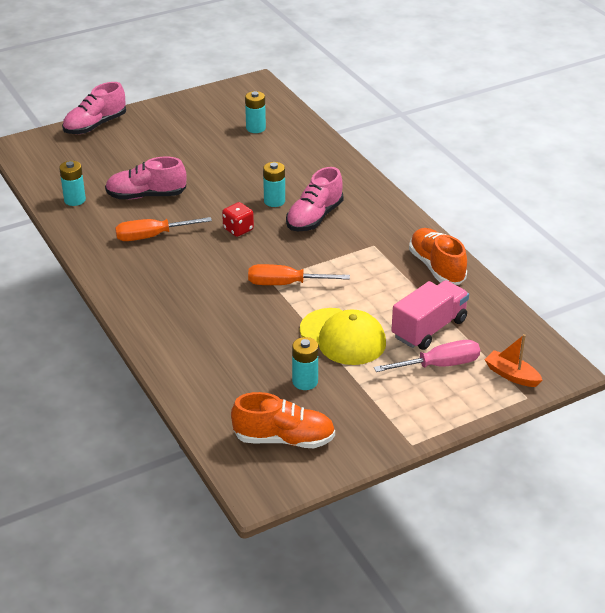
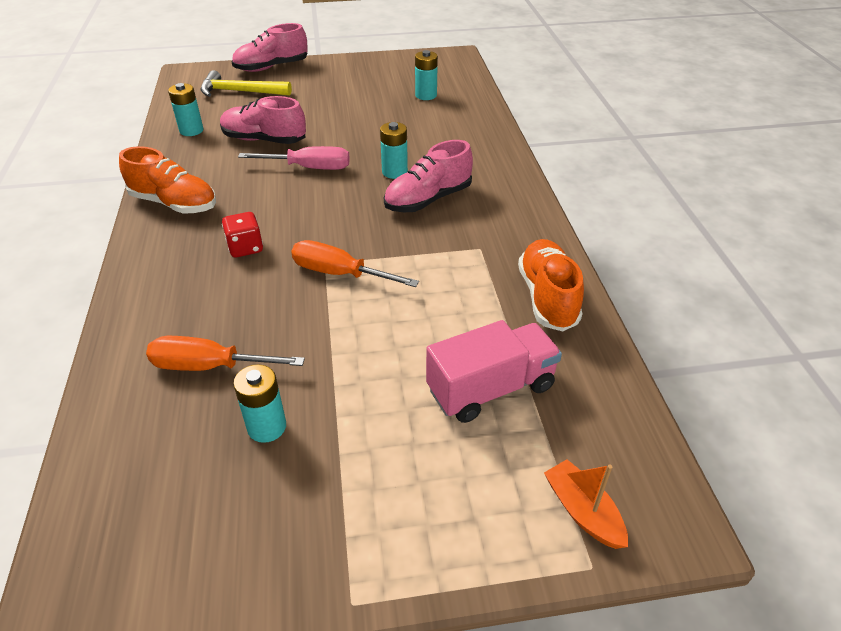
camera: 20 degrees right, 5 degrees up
orange screwdriver [115,217,212,241] -> orange screwdriver moved to [146,336,305,371]
red dice [222,202,254,237] -> red dice moved to [222,212,263,257]
orange shoe [231,392,335,448] -> orange shoe moved to [119,146,216,213]
yellow cap [300,308,386,365] -> none
pink screwdriver [374,340,480,372] -> pink screwdriver moved to [238,146,350,170]
none -> yellow hammer [201,70,292,97]

